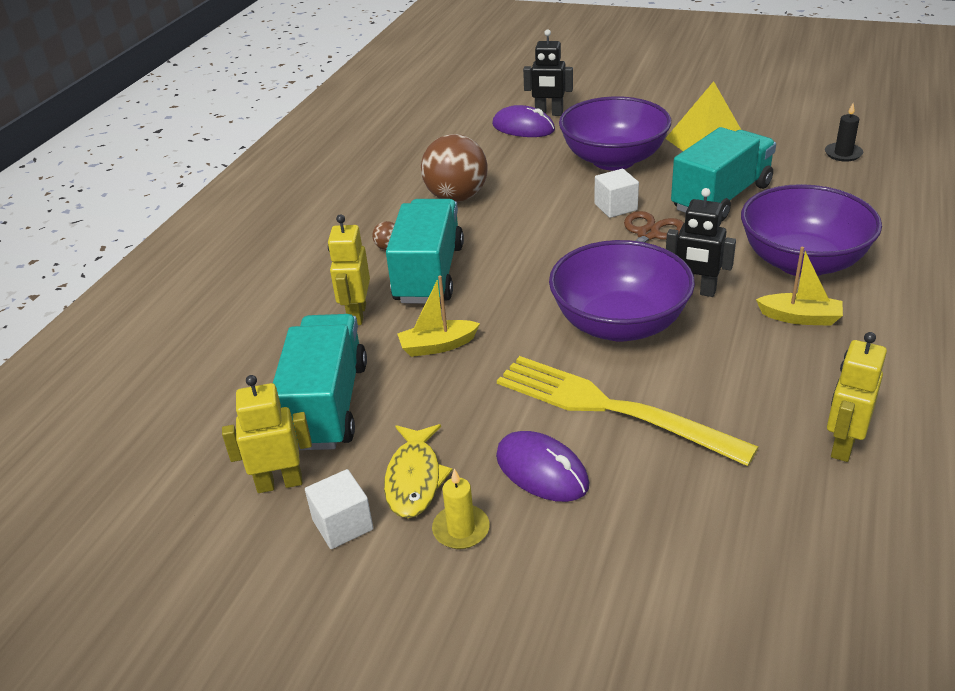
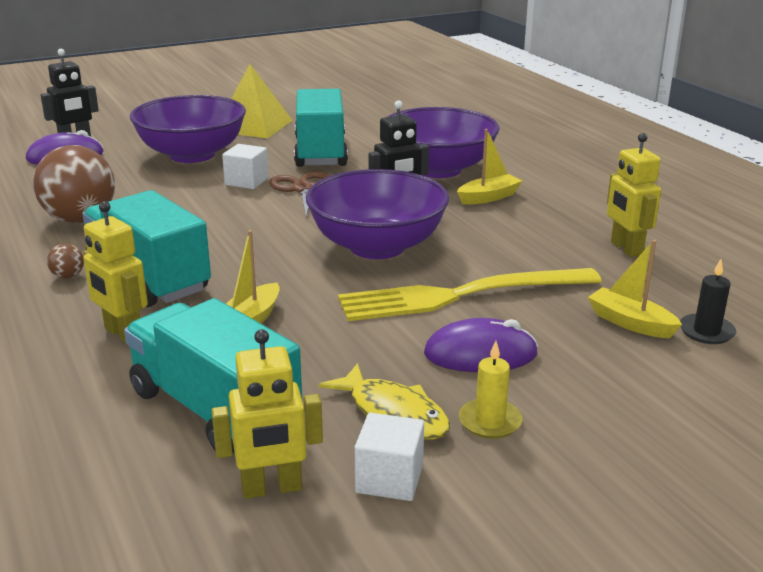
camera: 50 degrees left, 10 degrees down
yellow robot [222,375,312,493] -> yellow robot turned 135 degrees counterclockwise [211,329,323,499]
black candle [825,103,863,162] -> black candle moved to [680,259,736,344]
none -> yellow boat [588,240,682,338]

